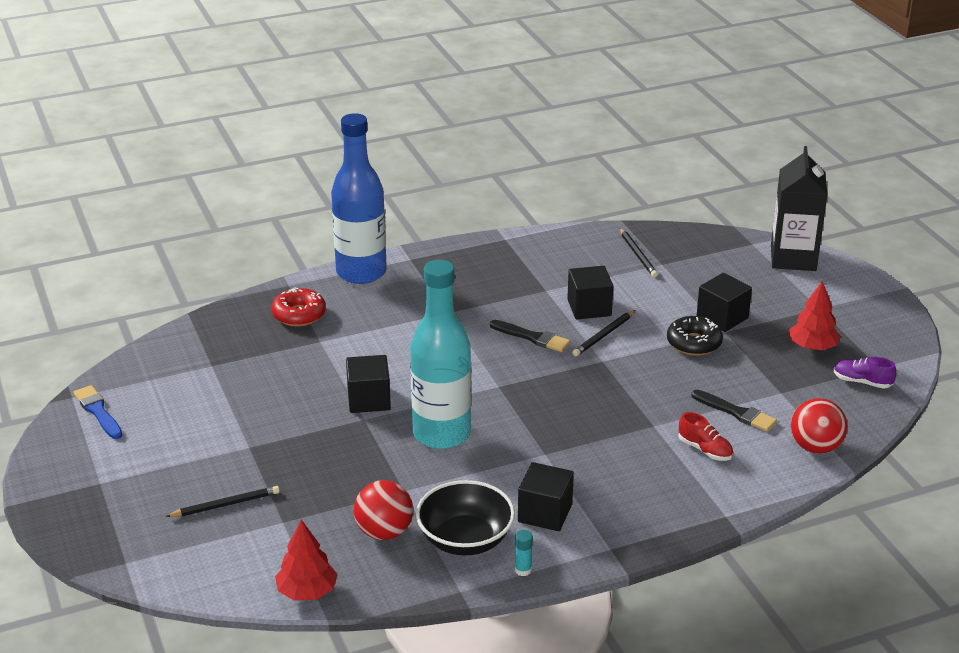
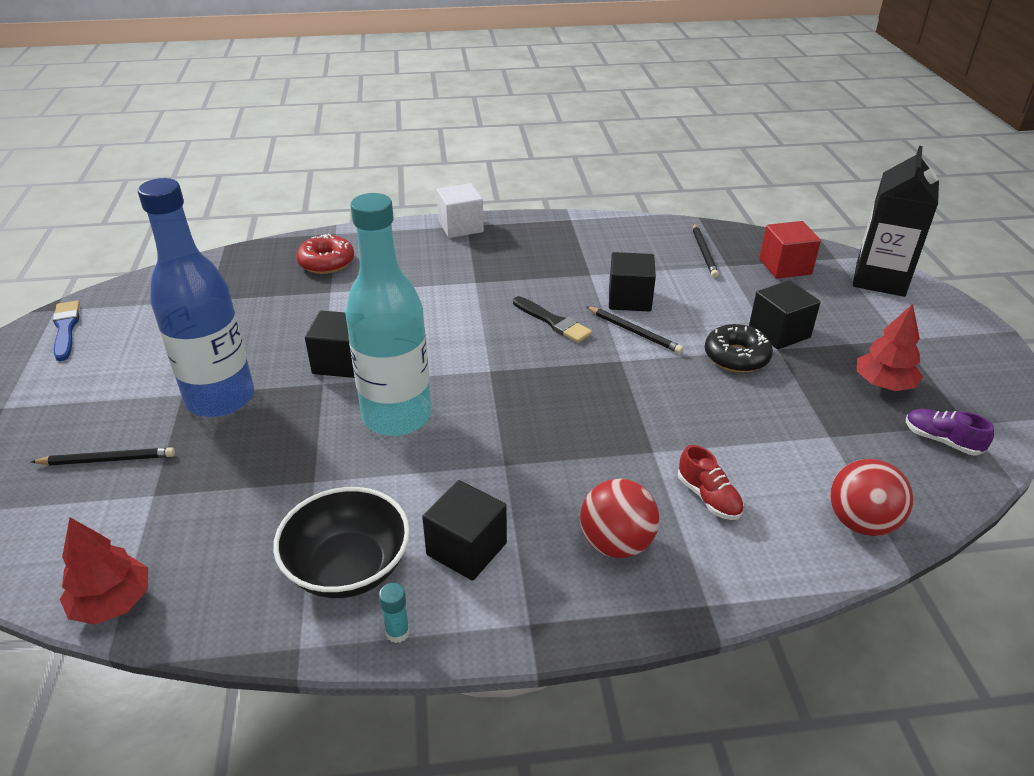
camera: 15 degrees right, 5 degrees up
blue bottle [331,113,387,284] -> blue bottle moved to [138,178,254,417]
red ball [354,480,413,540] -> red ball moved to [580,479,659,558]
black pencil [572,310,635,356] -> black pencil turned 105 degrees counterclockwise [586,306,684,354]
black brush [691,390,777,432] -> none
none -> white cube [437,183,484,238]
none -> red cube [759,221,821,279]

